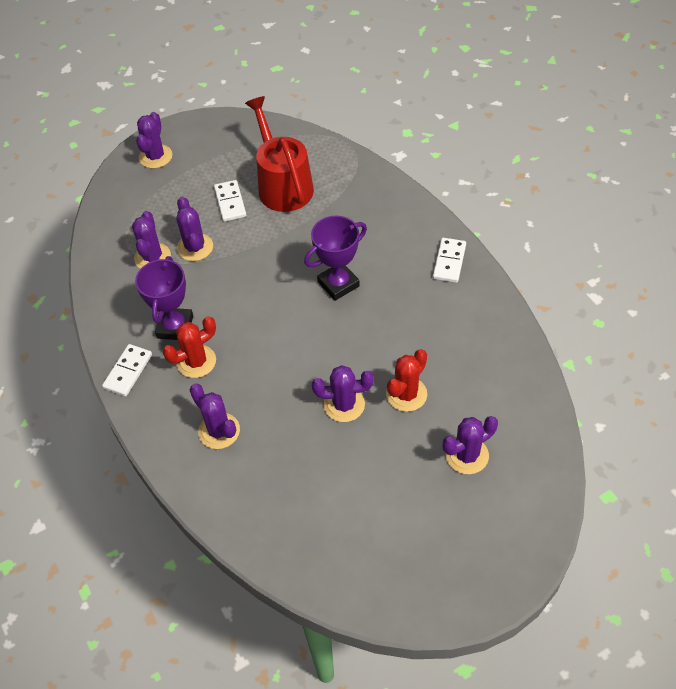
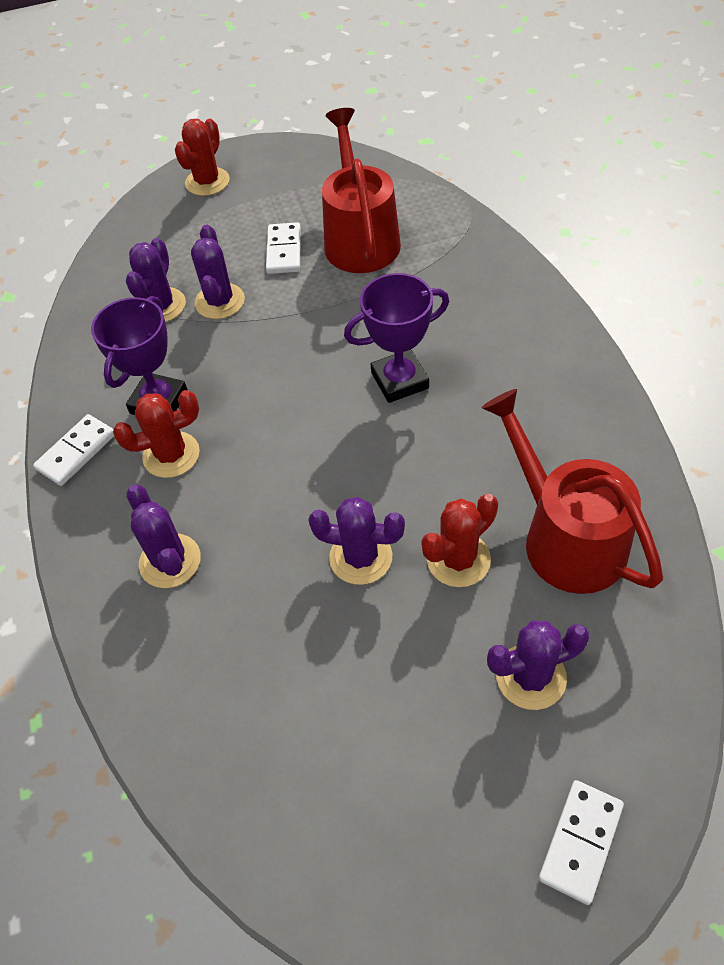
camera: 15 degrees right, 0 degrees up
purple cactus [136,112,172,168] -> red cactus [175,119,230,196]
white domino [433,238,466,283] -> white domino moved to [539,780,624,905]
none -> red watering can [482,389,663,594]

